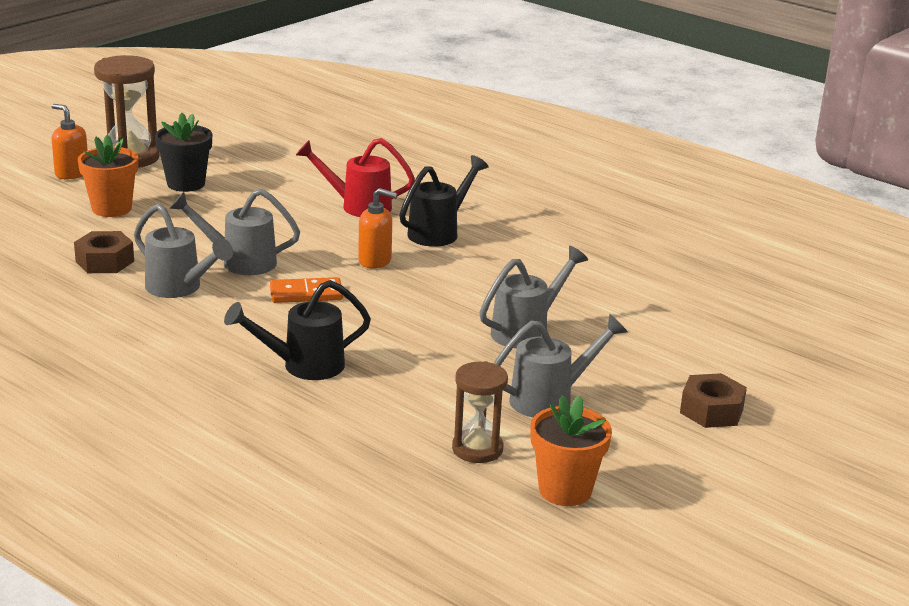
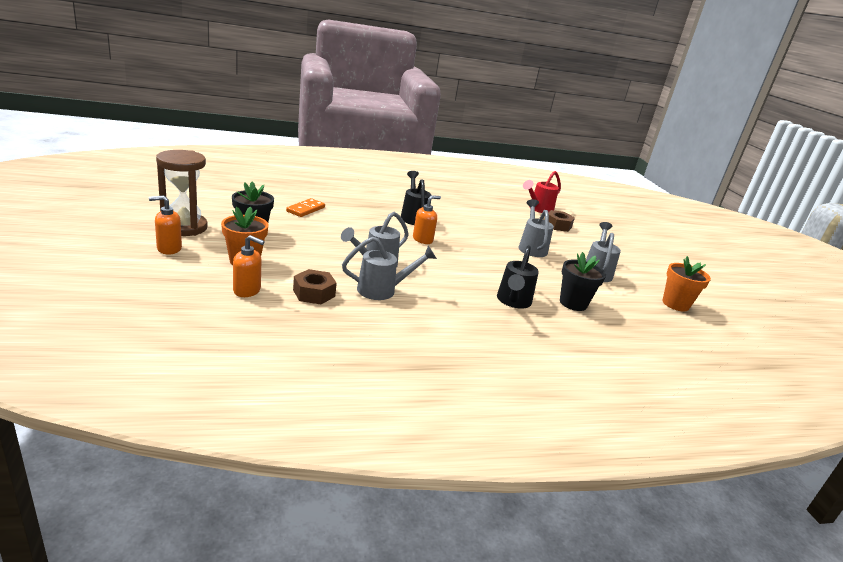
camera: 55 degrees left, 0 degrees up
orange domino [270,277,343,303] -> orange domino moved to [286,198,325,217]
red watering can [296,138,415,217] -> red watering can moved to [523,171,561,213]
brown hourglass [452,361,508,463] -> none
brown nut [680,373,747,428] -> brown nut moved to [548,210,575,232]
none -> orange soap dispenser [233,235,264,297]
none -> black flower pot [560,252,606,311]

